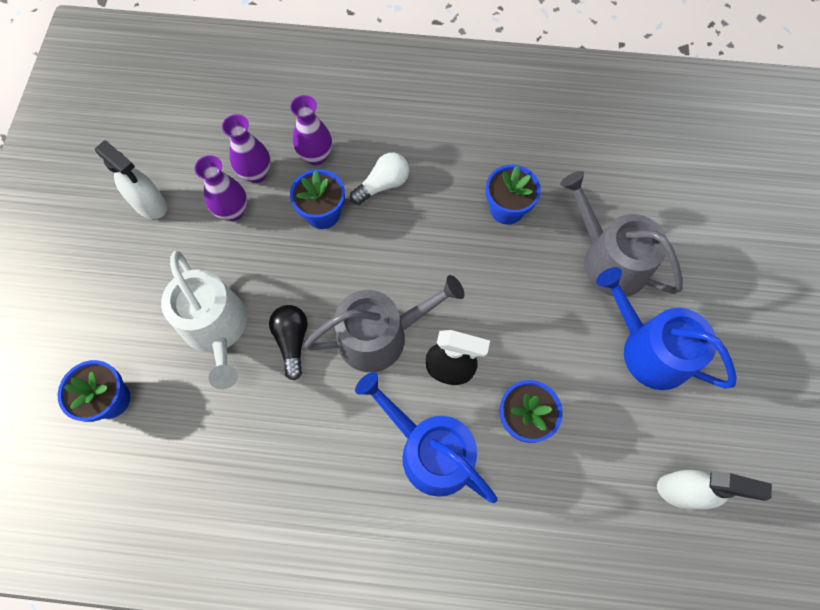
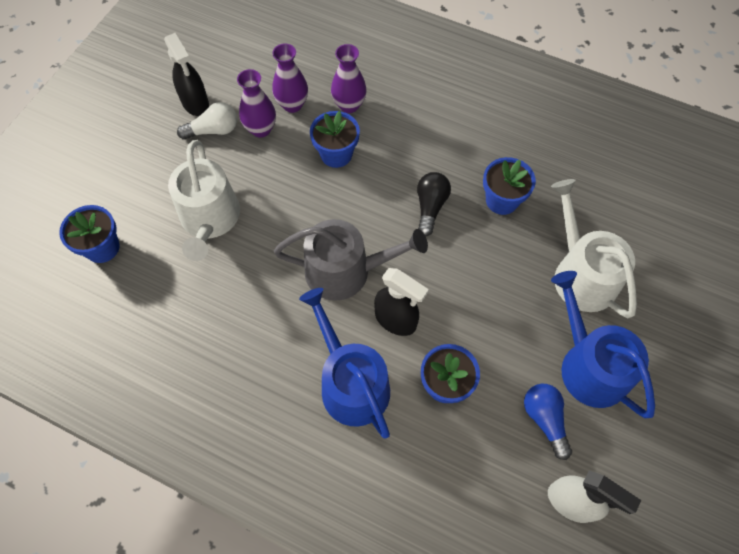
camera: 20 degrees right, 5 degrees down
white spray bottle [95,140,167,219] -> black spray bottle [164,33,209,116]
black light bulb [269,305,308,381] -> black light bulb moved to [417,172,451,236]
white light bulb [350,153,409,205] -> white light bulb moved to [177,102,237,140]
grey watering can [560,171,683,297] -> white watering can [551,179,637,318]
none -> blue light bulb [524,384,572,460]

